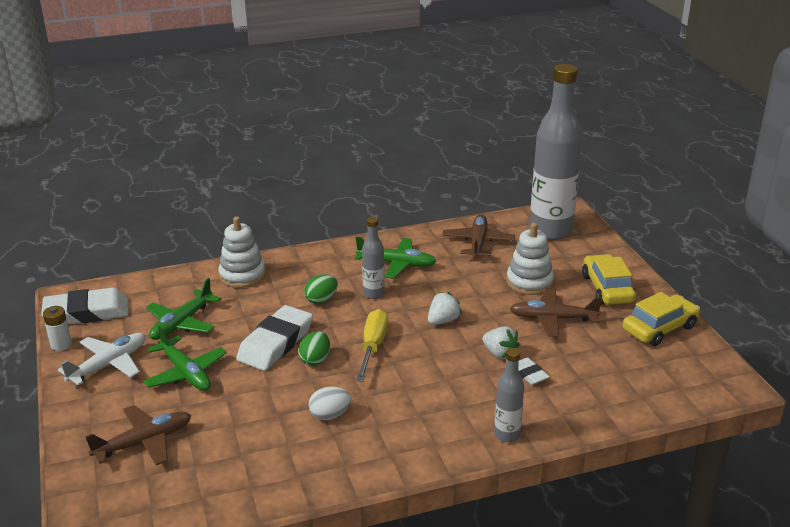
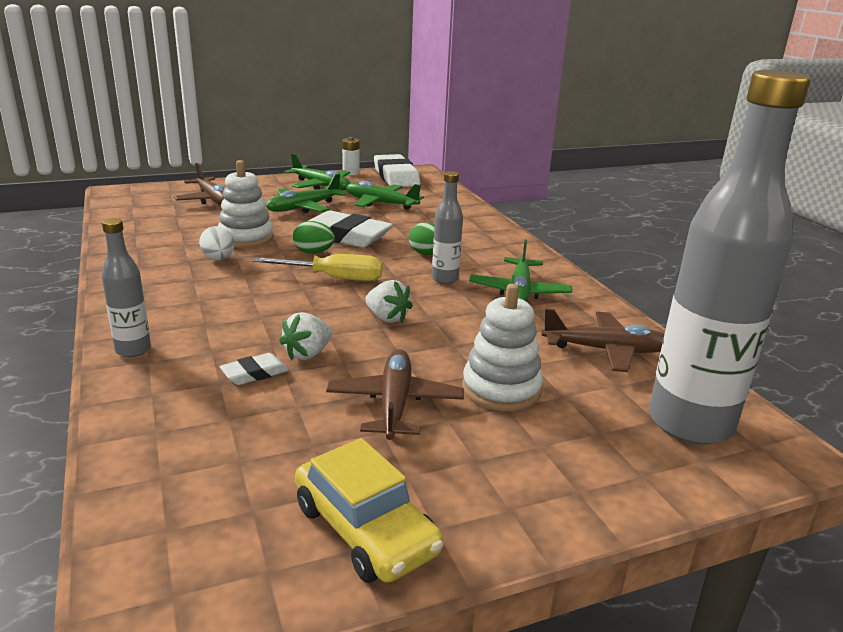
camera: 85 degrees right, 5 degrees down
white plane [58,333,146,385] -> green plane [284,153,350,190]
white stacking toy [218,217,266,288] -> white stacking toy moved to [218,160,274,248]
yellow car [582,254,636,305] -> none

